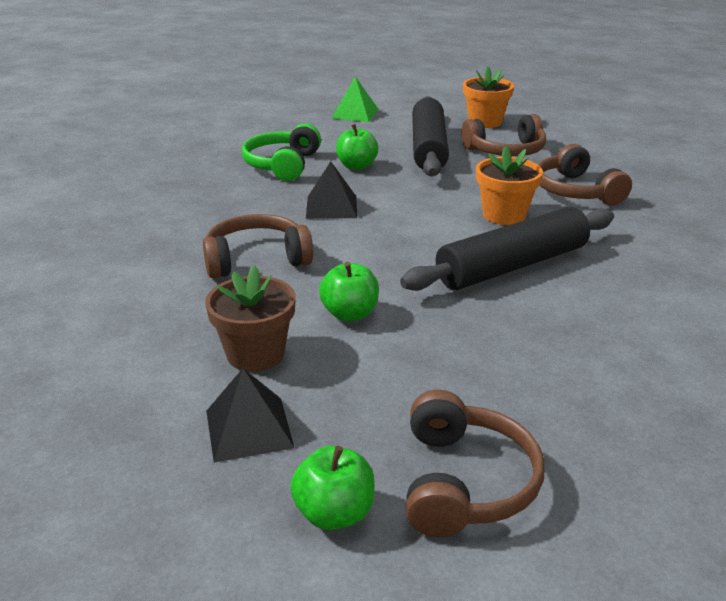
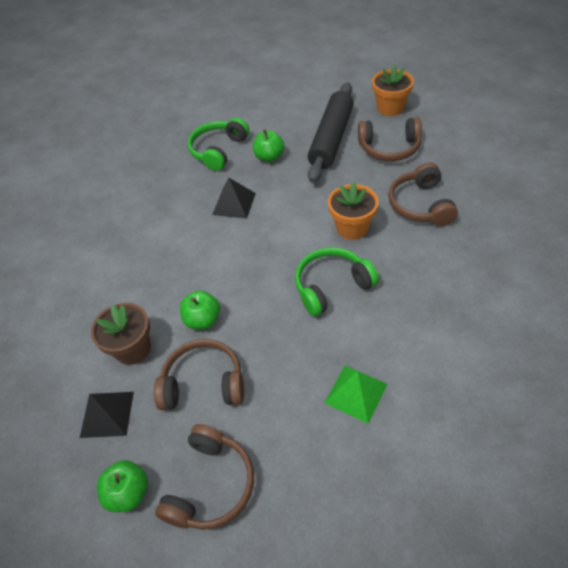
camera: 20 degrees right, 20 degrees up
brown headphones [203,214,313,278] -> brown headphones moved to [154,339,244,410]
green pyramid [332,76,379,122] -> green pyramid moved to [324,365,388,424]
black rolling pin [400,207,614,291] -> green headphones [295,247,379,316]

